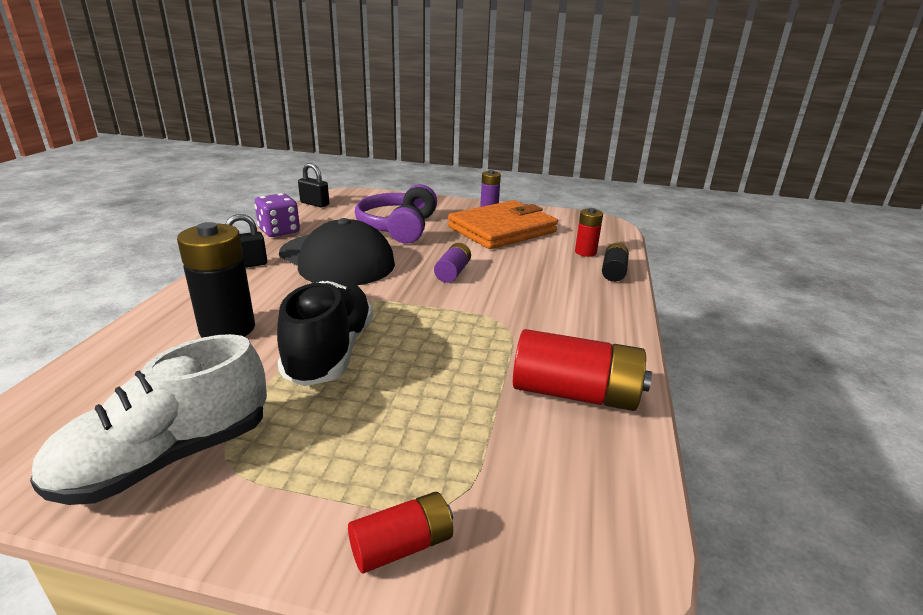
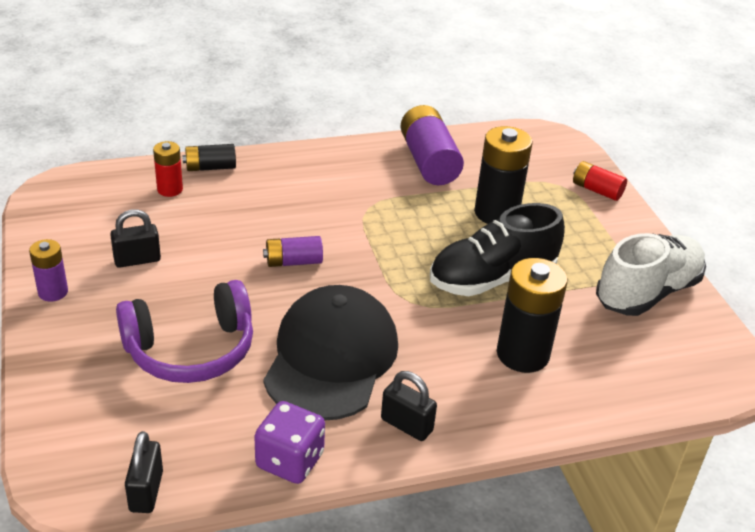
camera: 120 degrees left, 10 degrees up
white shoe [30,334,267,505] -> white shoe turned 60 degrees counterclockwise [596,233,706,316]
orange wallet [448,200,558,249] -> black padlock [110,209,161,268]
red battery [513,329,652,411] -> purple battery [400,105,464,185]
none -> black battery [474,126,533,224]

